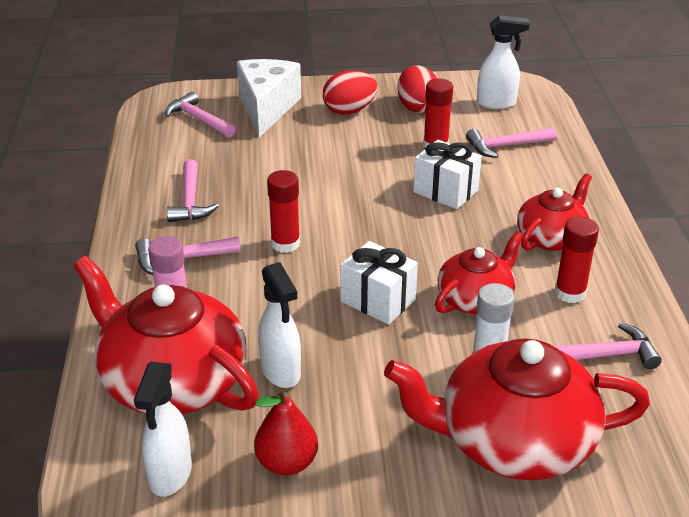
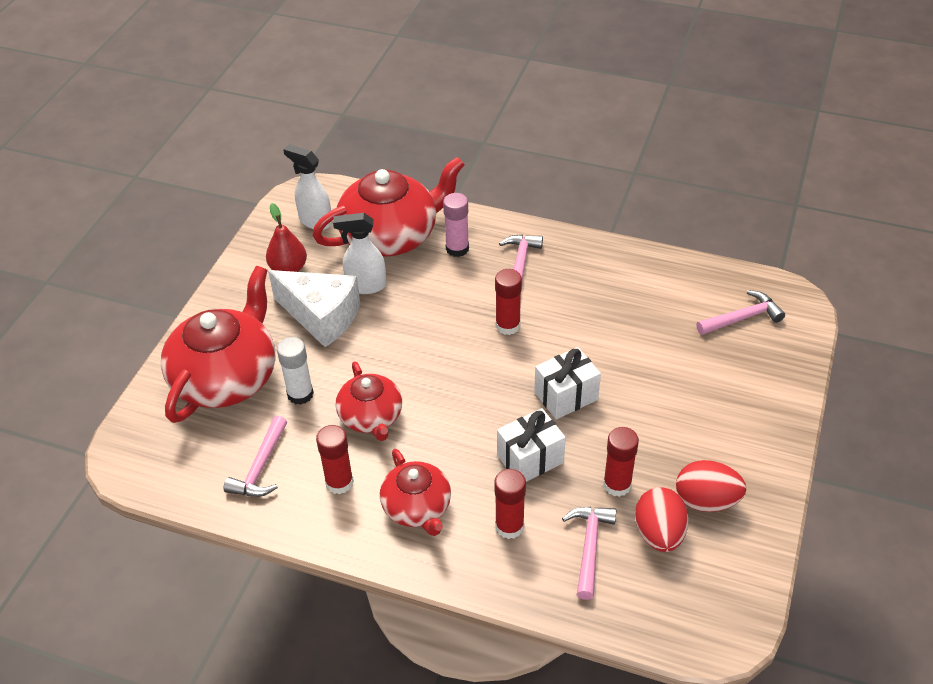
camera: 115 degrees right, 10 degrees up
pink hammer [167,159,219,222] -> none
white cheese [237,59,301,137] -> white cheese moved to [268,270,360,347]
red egg [323,70,378,115] -> red egg moved to [635,487,689,552]
white gift [341,241,418,325] -> white gift moved to [534,347,601,420]
white spray bottle [477,15,530,109] -> none
none -> red glue stick [494,469,526,539]

